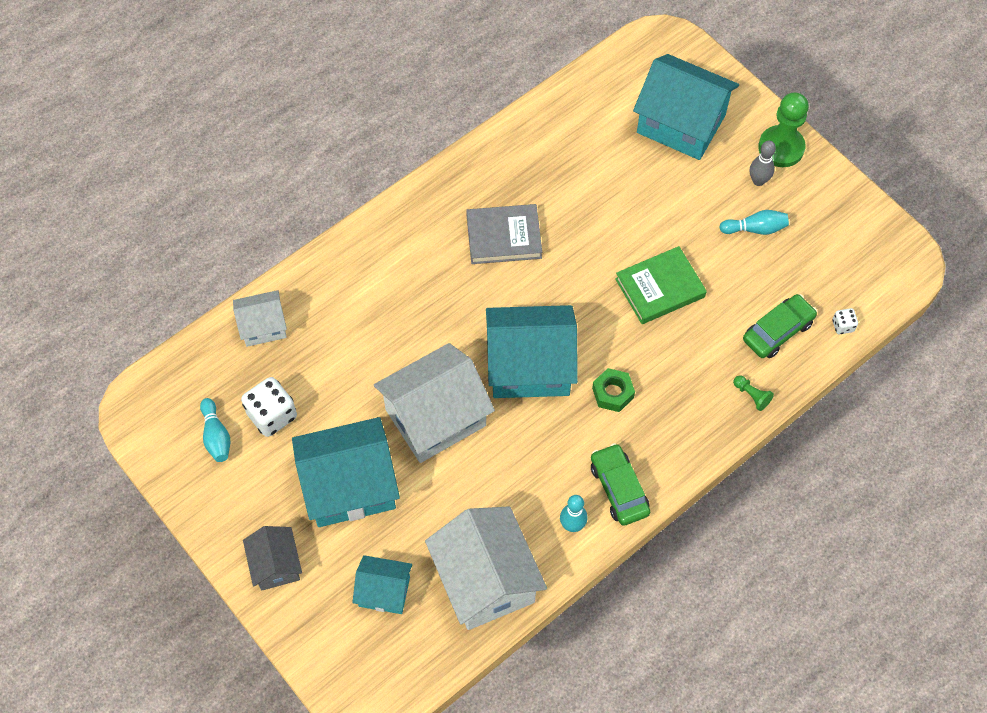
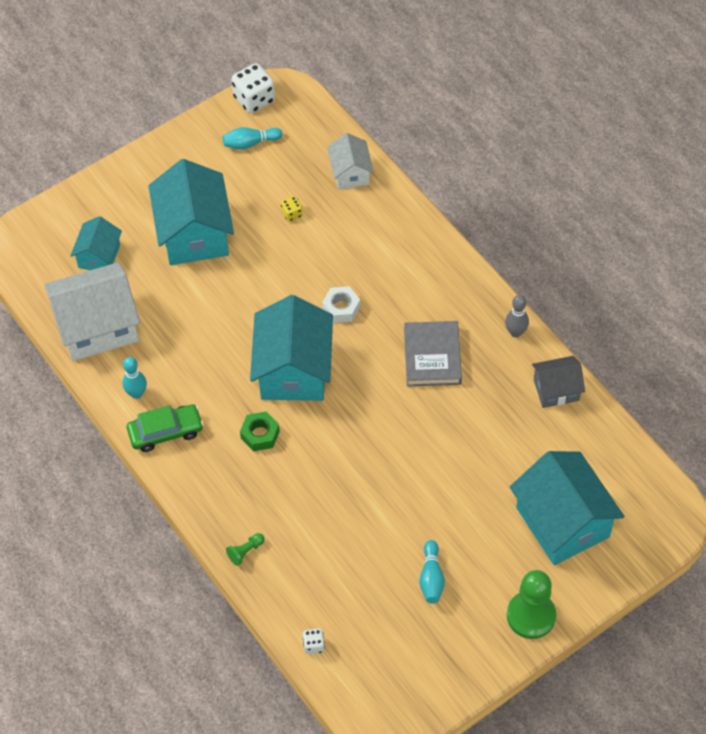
camera: 95 degrees right, 5 degrees down
white dice [241,377,297,437] -> white dice moved to [231,63,275,113]
grey house [243,526,302,590] -> grey house moved to [532,356,585,408]
white house [374,343,495,463] -> none
green book [615,246,707,324] -> none
turquoise house [633,54,739,160] -> turquoise house turned 60 degrees counterclockwise [510,451,624,565]
green car [743,294,817,358] -> none
grey bowling pin [750,141,776,186] -> grey bowling pin moved to [505,295,529,337]
none -> yellow dice [281,196,303,222]
none -> white nut [322,286,360,323]

